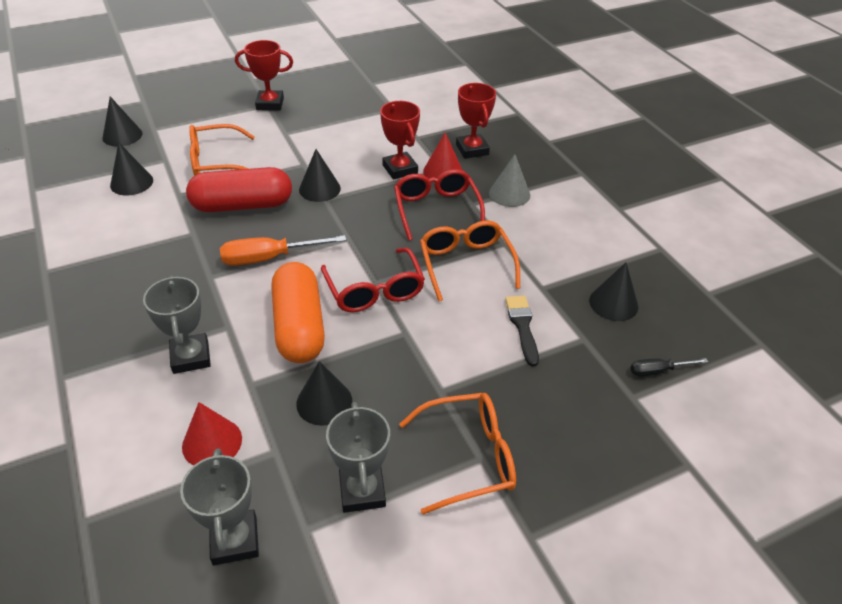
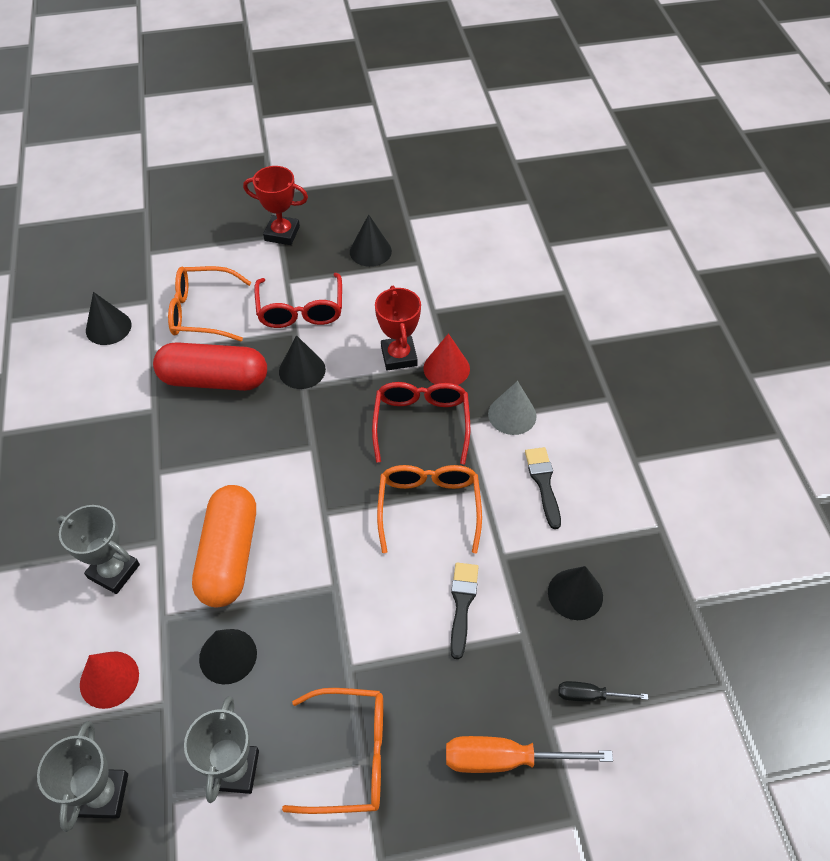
camera: 15 degrees right, 10 degrees up
black cone [103,96,142,147] -> black cone moved to [350,214,392,267]
grey trophy [143,275,211,374] -> grey trophy turned 60 degrees counterclockwise [57,505,140,594]
orange screwdriver [220,235,346,266] -> orange screwdriver moved to [446,736,613,773]
red glasses [321,248,425,312] -> red glasses moved to [254,273,342,328]
red trophy [456,83,496,159] -> none
none -> black brush [525,447,561,529]

